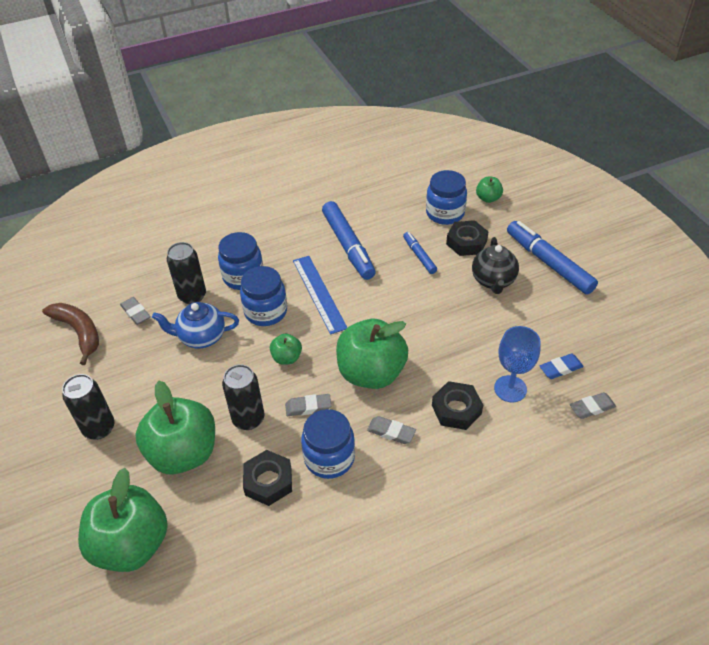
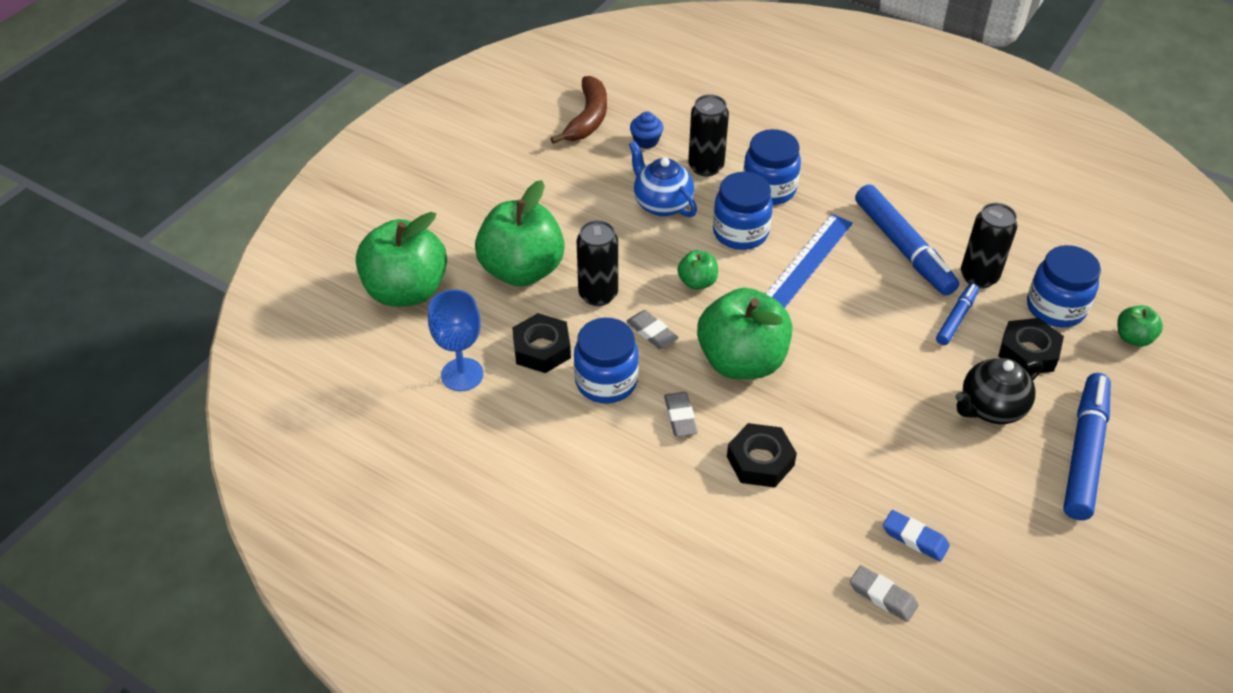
camera: 55 degrees right, 0 degrees up
black can [62,374,115,440] -> black can moved to [961,203,1017,288]
grey eraser [120,297,151,325] -> blue cupcake [630,112,663,149]
blue marker [322,201,376,280] -> blue marker turned 60 degrees counterclockwise [855,184,959,295]
blue goblet [494,326,541,402] -> blue goblet moved to [428,289,483,391]

